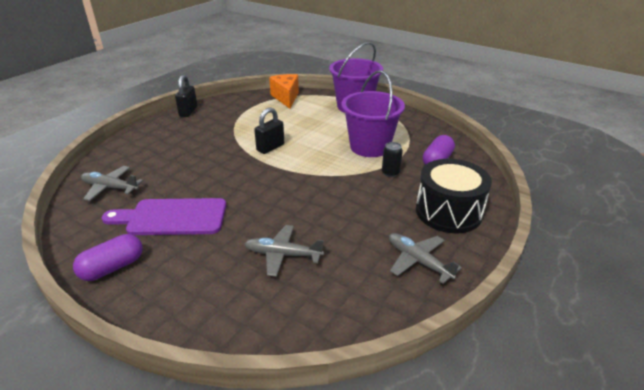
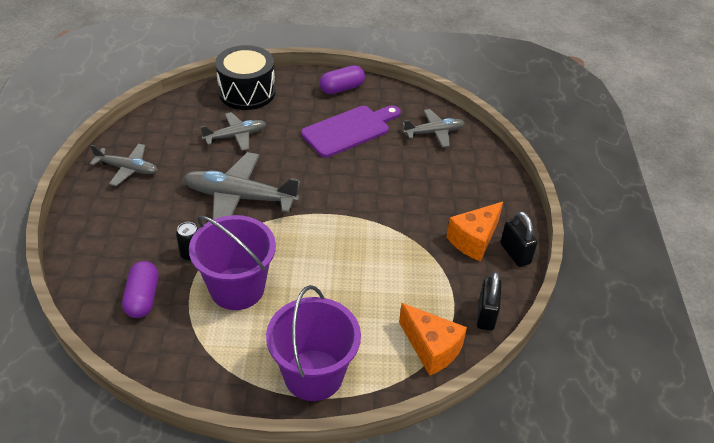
camera: 145 degrees right, 10 degrees up
purple capsule [73,234,142,281] -> purple capsule turned 45 degrees clockwise [320,65,365,94]
black padlock [254,107,284,154] -> black padlock moved to [477,272,502,331]
black drum [416,159,492,233] -> black drum moved to [215,45,275,110]
none -> grey plane [183,152,300,220]
none -> orange cheese [446,202,503,262]

